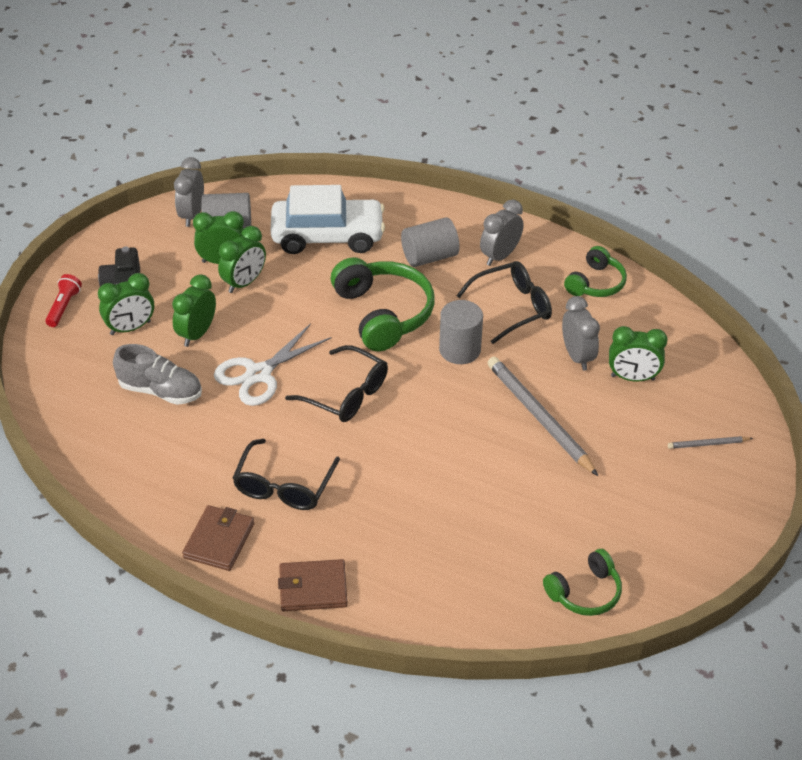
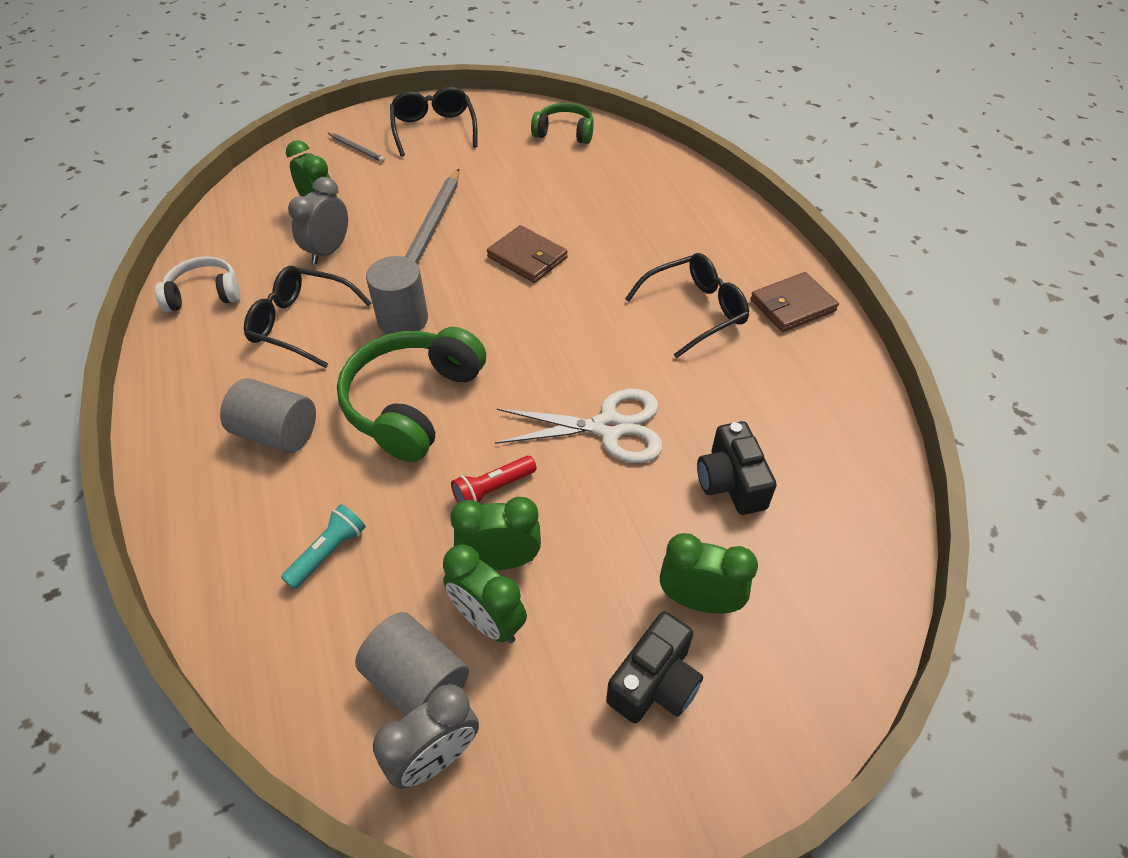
camera: 135 degrees left, 5 degrees up
red flashlight [45,274,82,327] -> red flashlight moved to [451,456,537,503]
grey shoe [113,344,202,405] -> black camera [697,421,777,515]
green clock [172,274,216,347] -> none
white car [270,185,385,254] -> turquoise flashlight [281,504,366,589]
brown wallet [278,559,348,611] -> brown wallet moved to [487,225,568,283]
black glasses [285,345,388,422] -> black glasses moved to [390,87,477,157]
grey clock [480,200,524,266] -> none
green headphones [564,246,627,297] -> white headphones [155,256,240,312]

